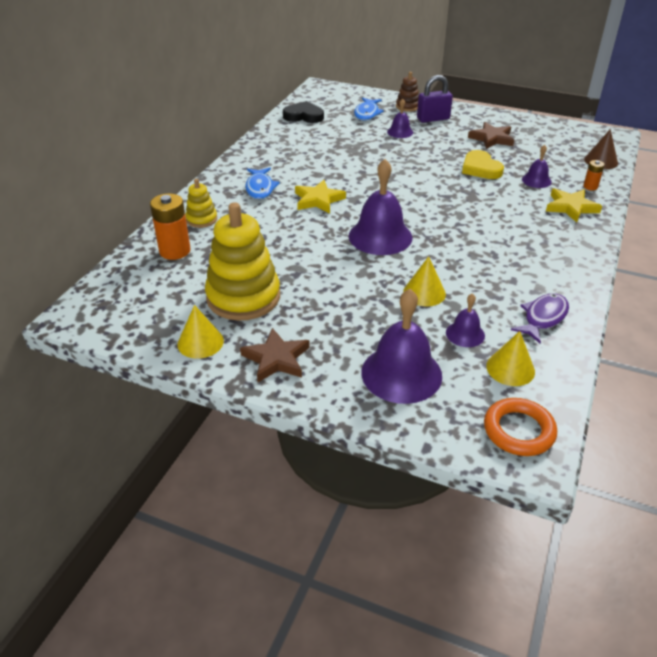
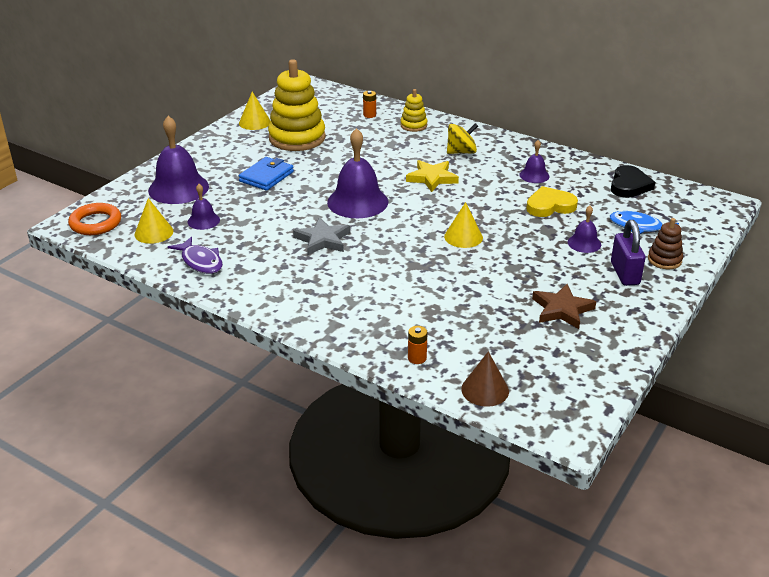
camera: 100 degrees right, 5 degrees down
orange battery [150,193,191,260] -> orange battery [363,91,376,118], size x0.52
brown star [240,328,310,382] -> none
blue fish [245,168,280,199] -> yellow spinning top [447,123,478,154]
yellow cone [403,256,446,307] -> yellow cone moved to [444,202,483,248]
yellow heart [462,150,504,179] -> yellow heart moved to [526,186,578,217]
purple bell [522,145,552,188] -> purple bell moved to [519,140,550,183]
yellow star [546,188,602,223] -> none
none -> blue wallet [239,157,294,191]
none -> grey star [293,217,350,255]

